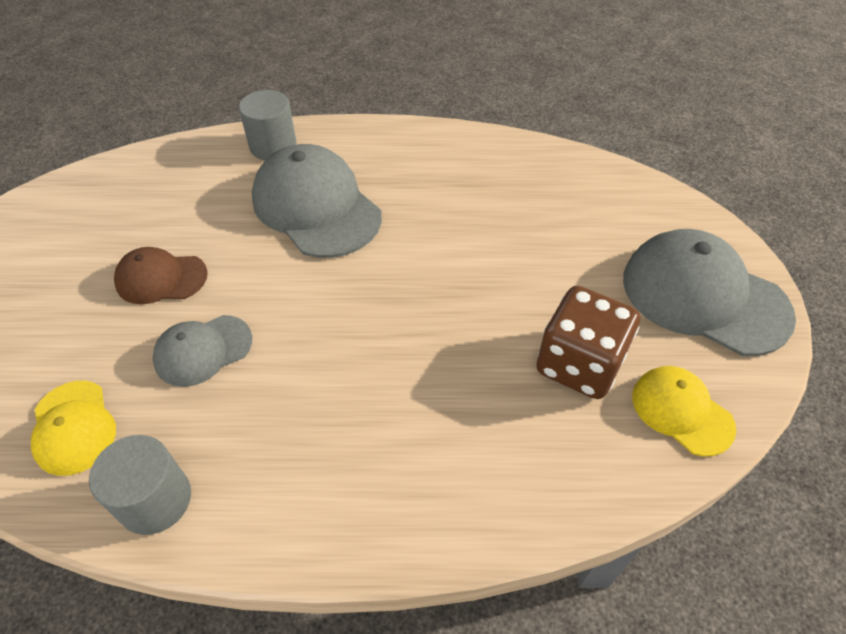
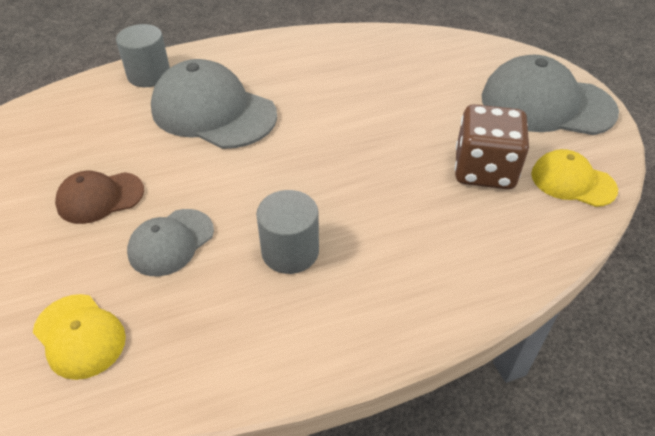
camera: 20 degrees left, 5 degrees down
grey cylinder [89,435,191,535] -> grey cylinder moved to [256,190,319,274]

